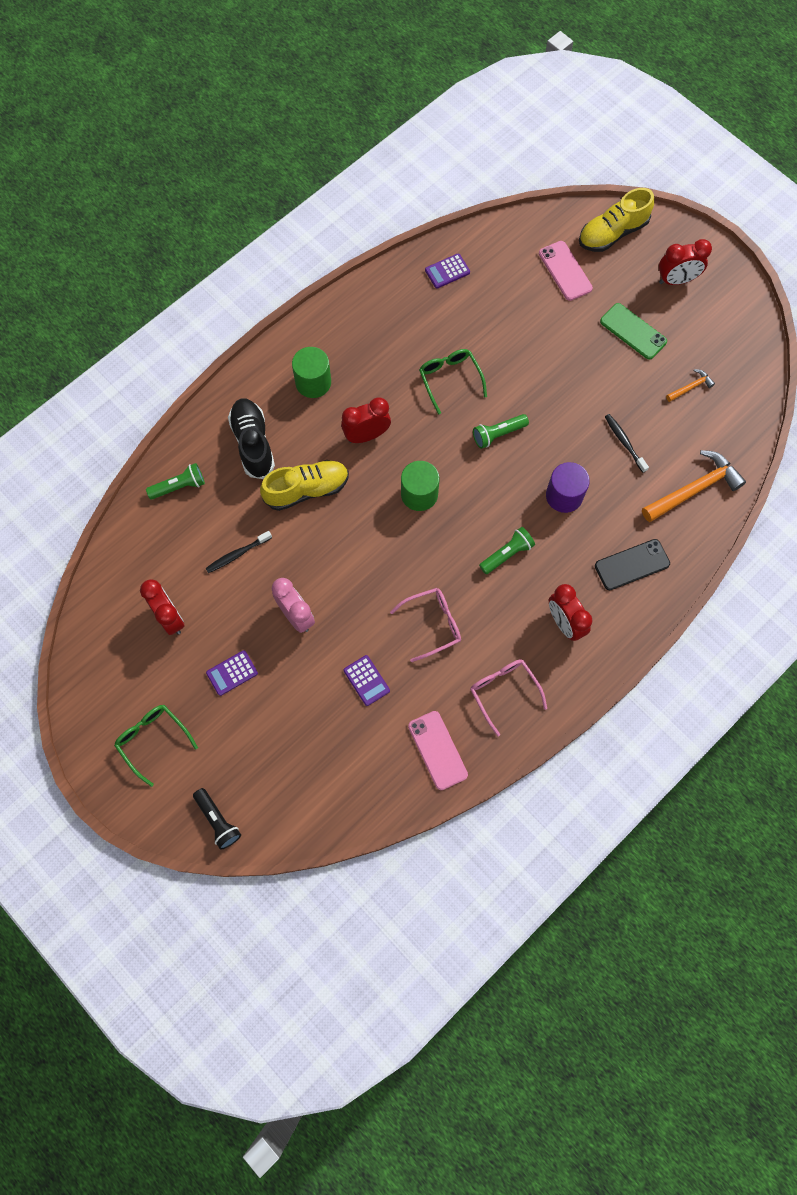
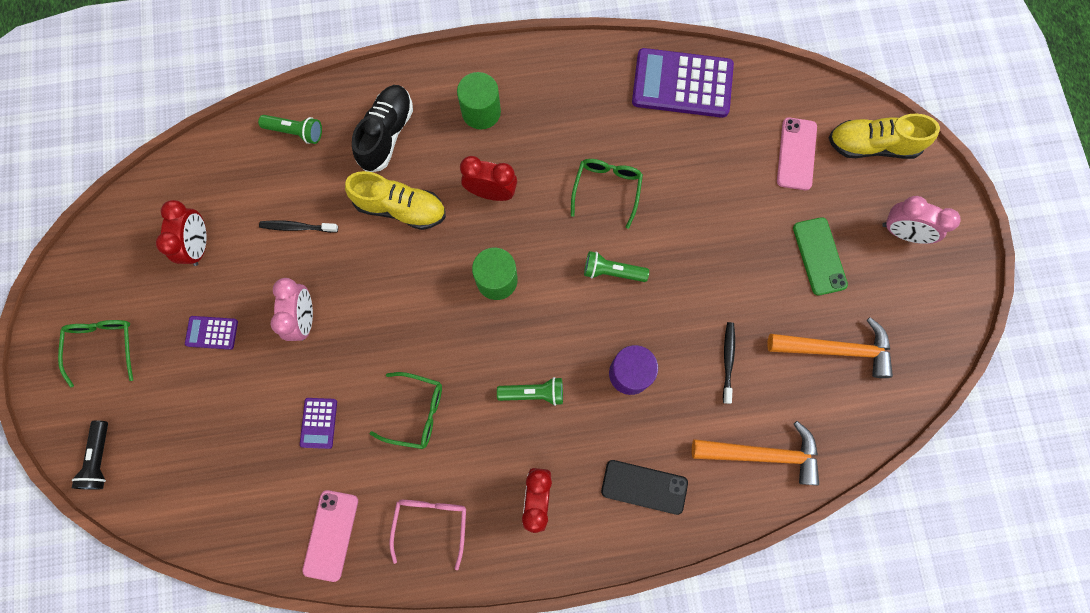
camera: 35 degrees right, 5 degrees up
pink glasses [390,588,461,662] -> green glasses [369,372,442,449]
purple calculator [425,254,470,289] -> purple calculator [632,48,734,118], size x2.17
red clock [659,239,712,285] -> pink clock [882,196,961,244]
orange hammer [666,369,715,402] -> orange hammer [767,317,893,378], size x2.06

